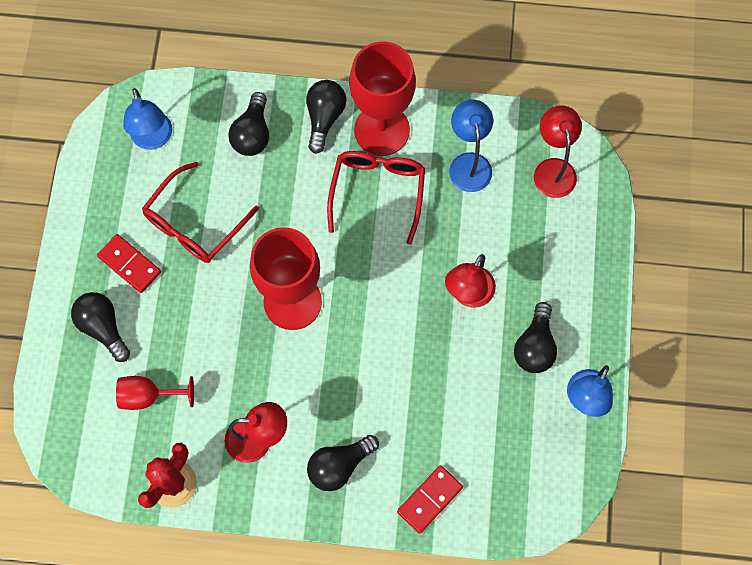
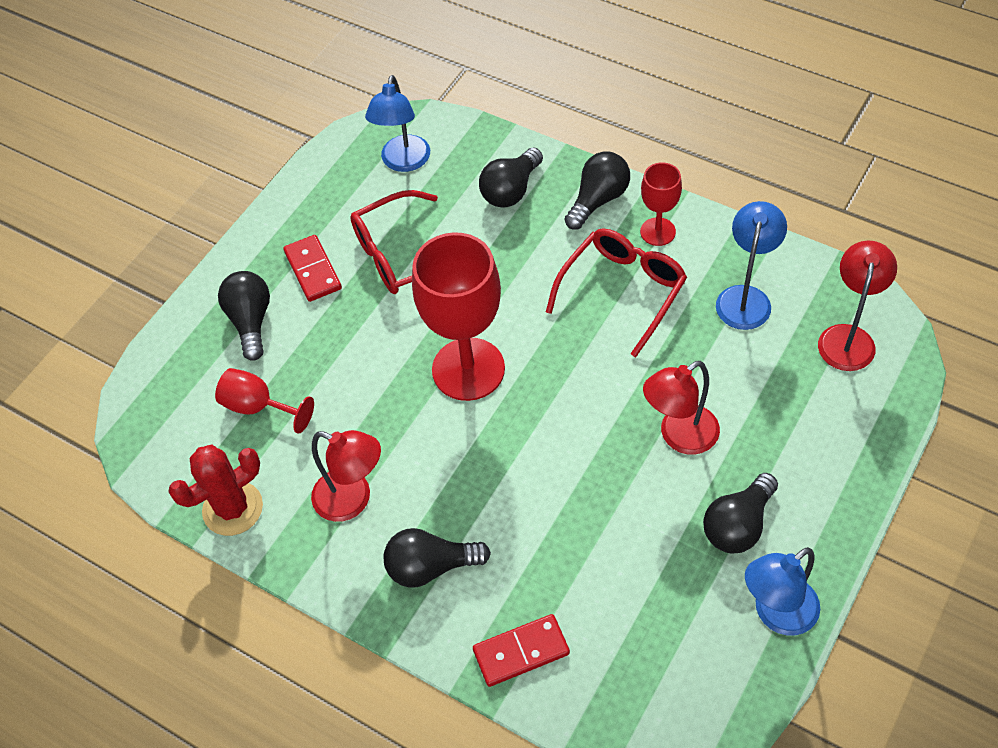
camera: 30 degrees right, 15 degrees down
red goblet [349,41,416,156] -> red goblet [640,162,682,246], size x0.51

